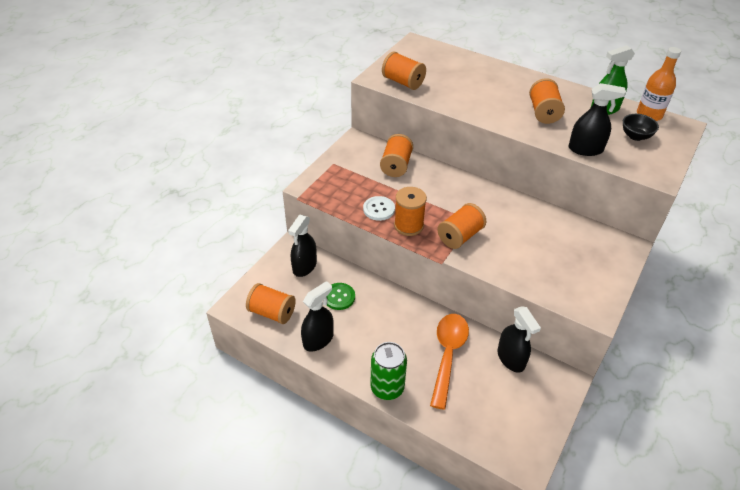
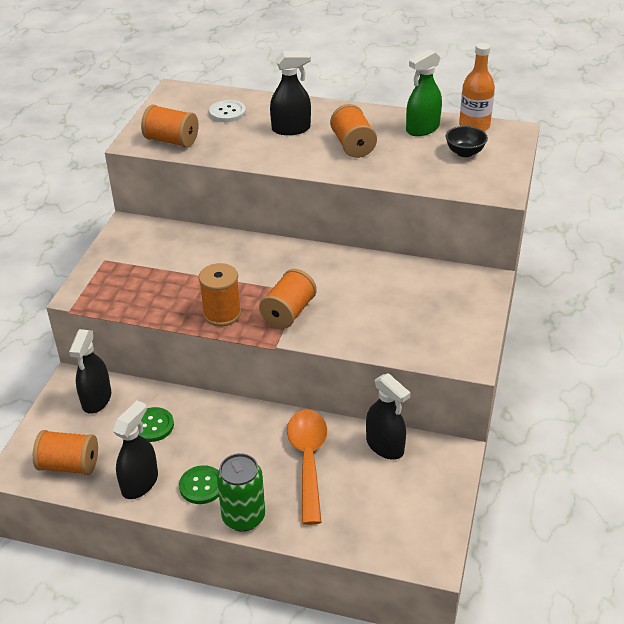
camera: 15 degrees left, 5 degrees down
white button [363,196,395,221] -> white button moved to [209,100,246,122]
orange spool [380,134,413,177] -> none
black spray bottle [568,83,626,156] -> black spray bottle moved to [270,51,311,135]
none -> green button [179,465,219,504]

